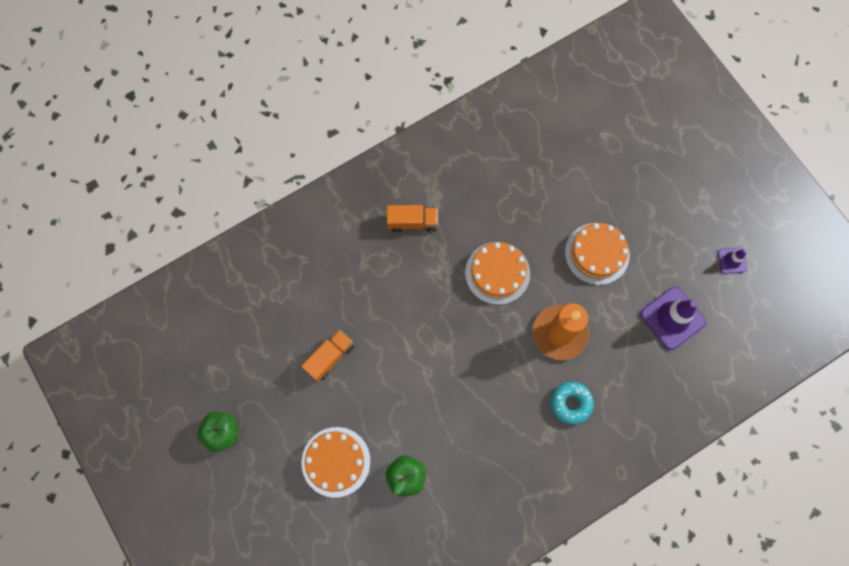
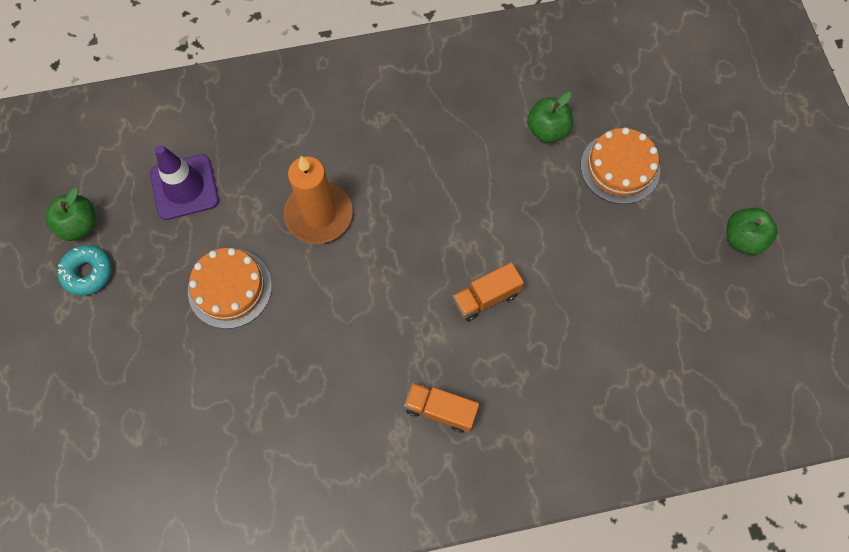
camera: 160 degrees left, 5 degrees down
orange truck [301,329,354,382] -> orange truck moved to [453,262,524,321]
orange cake [465,242,530,305] -> none
turquoise donut [551,382,594,425] -> turquoise donut moved to [57,245,112,295]
purple traffic cone [718,247,747,274] -> green apple [45,188,96,241]

